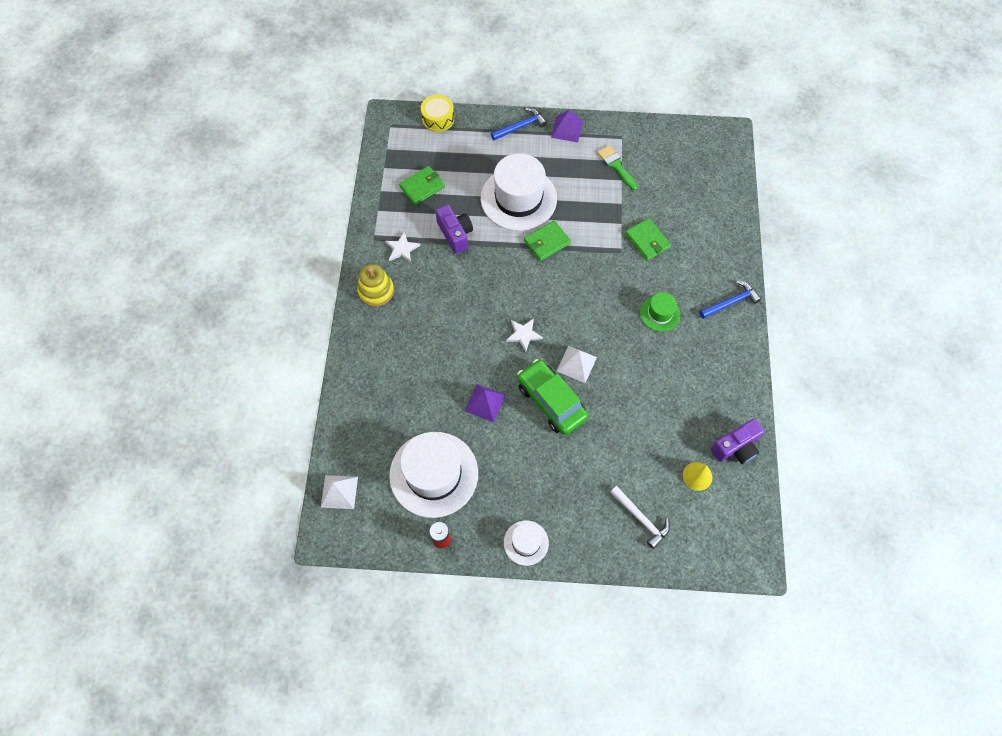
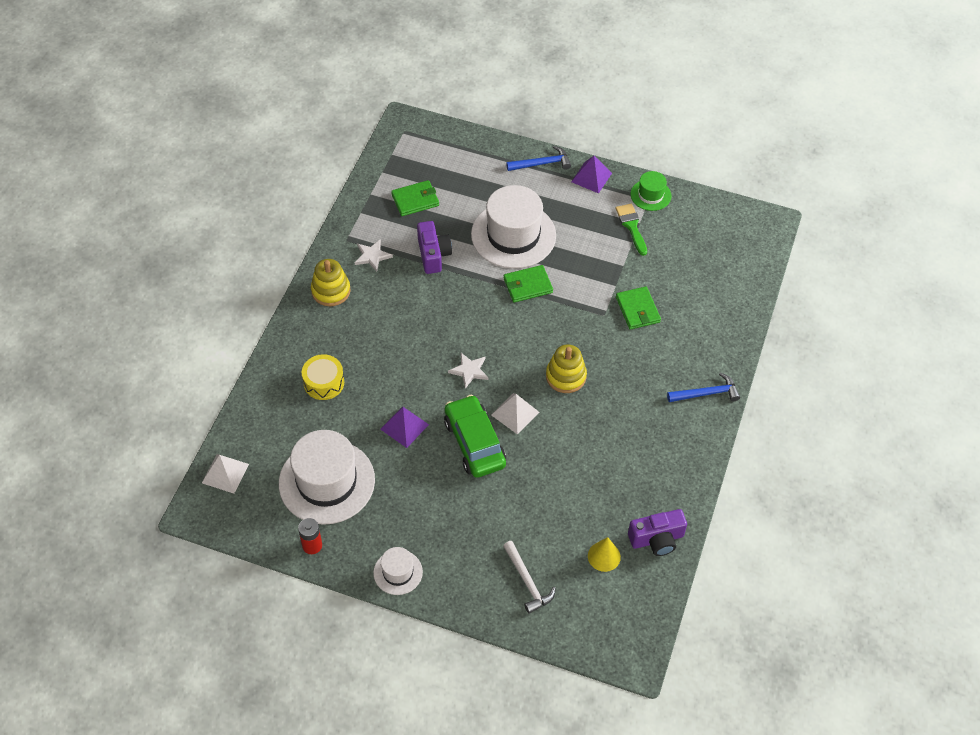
camera: 15 degrees right, 10 degrees down
yellow drum [421,95,454,132] -> yellow drum moved to [302,354,344,400]
green hat [640,292,680,331] -> green hat moved to [630,171,671,211]
none -> yellow stacking toy [546,344,587,393]

